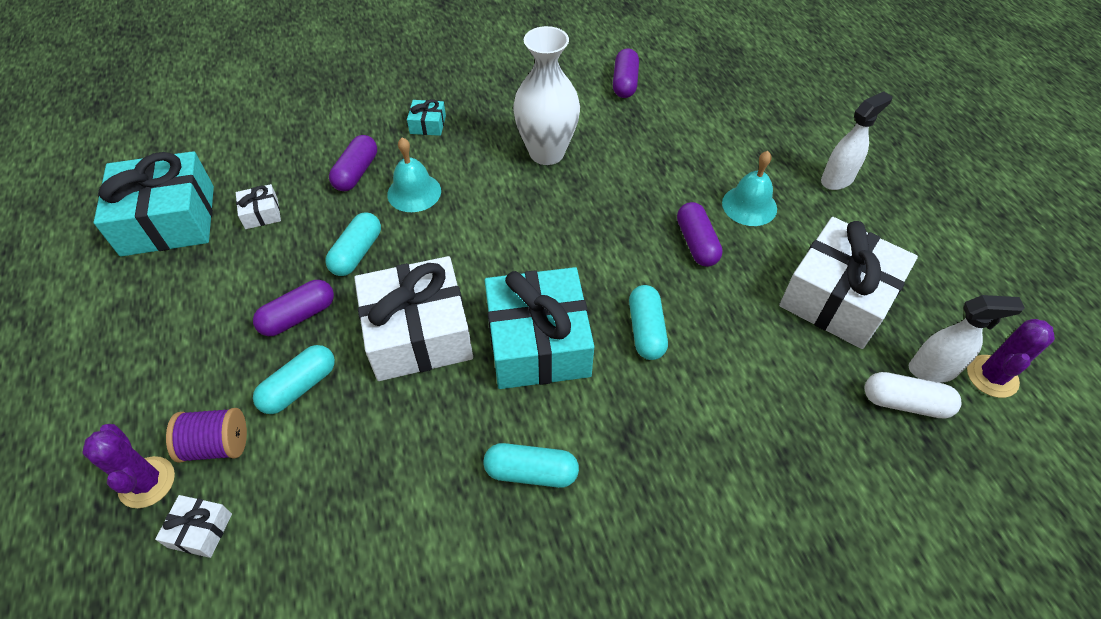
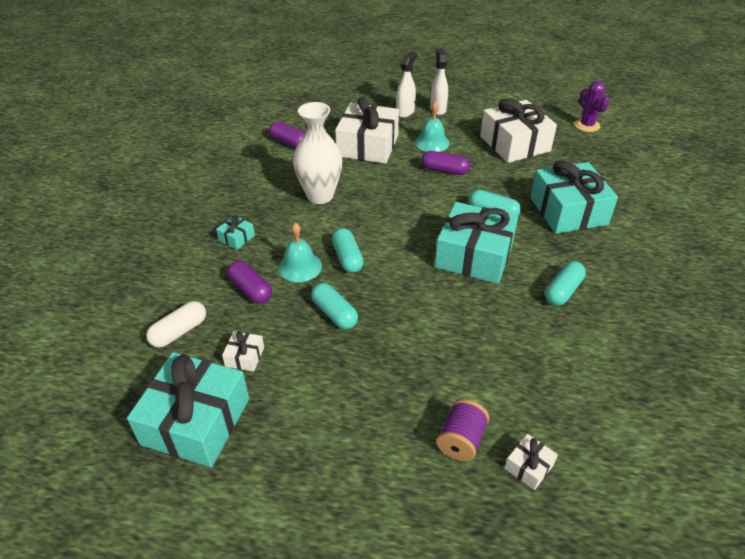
camera: 60 degrees left, 10 degrees down
purple cactus [82,424,175,508] -> none
purple capsule [253,280,334,336] -> none
turquoise capsule [253,345,335,414] -> turquoise capsule moved to [332,228,364,273]
white gift [354,256,473,381] -> white gift moved to [335,97,399,164]
white capsule [865,372,961,418] -> white capsule moved to [146,301,206,348]
white spray bottle [909,295,1025,383] -> white spray bottle moved to [396,51,417,118]
none -> turquoise gift [530,160,618,234]

